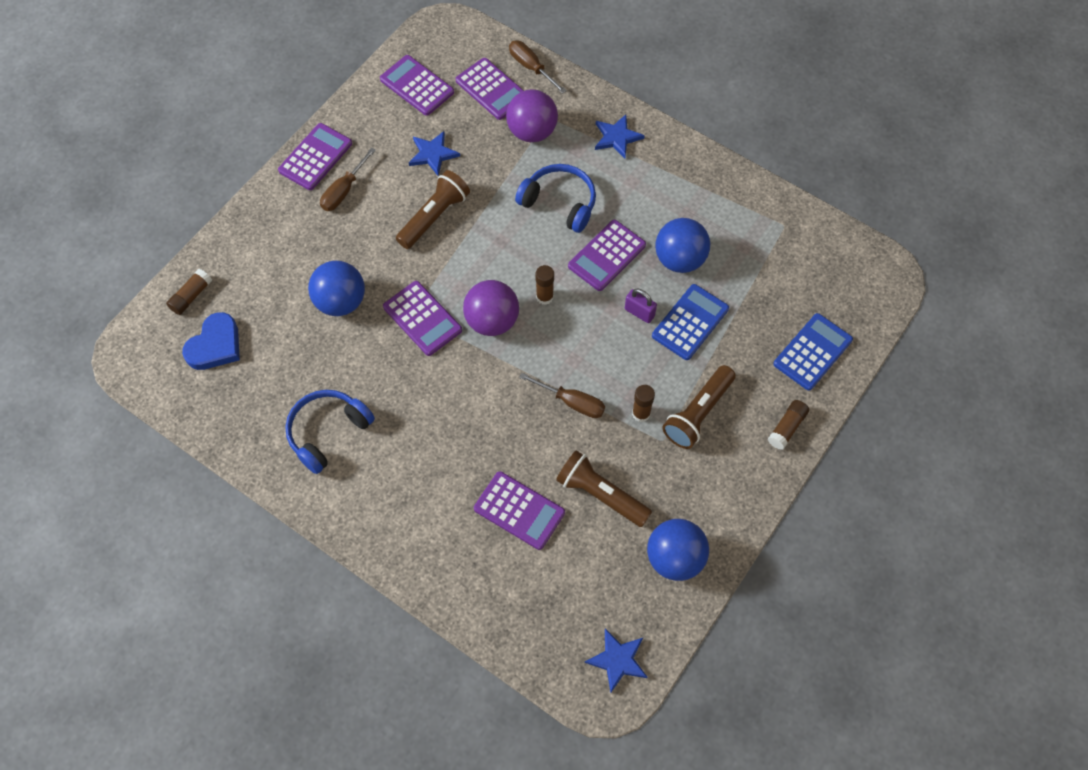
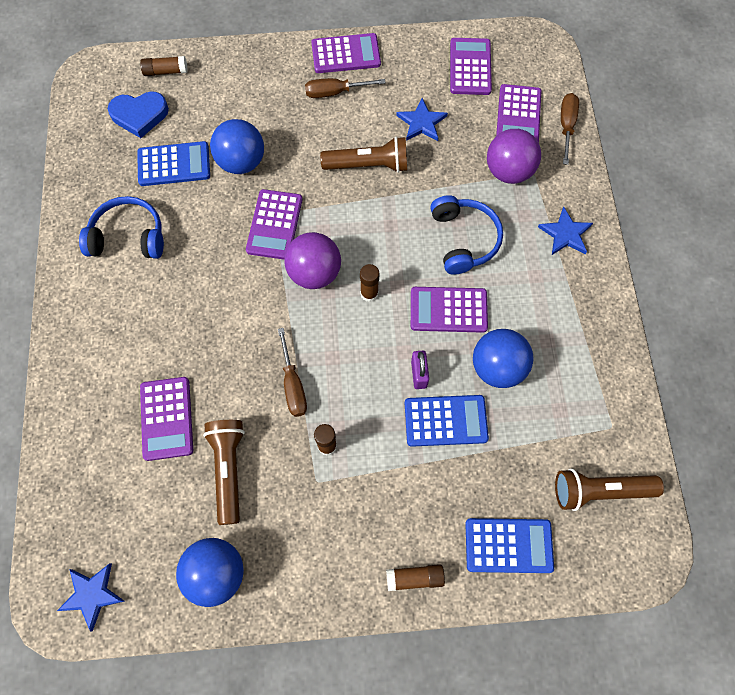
camera: 50 degrees right, 5 degrees up
brown flashlight [662,365,736,449] -> brown flashlight moved to [555,468,664,511]
none -> blue calculator [137,141,210,186]

